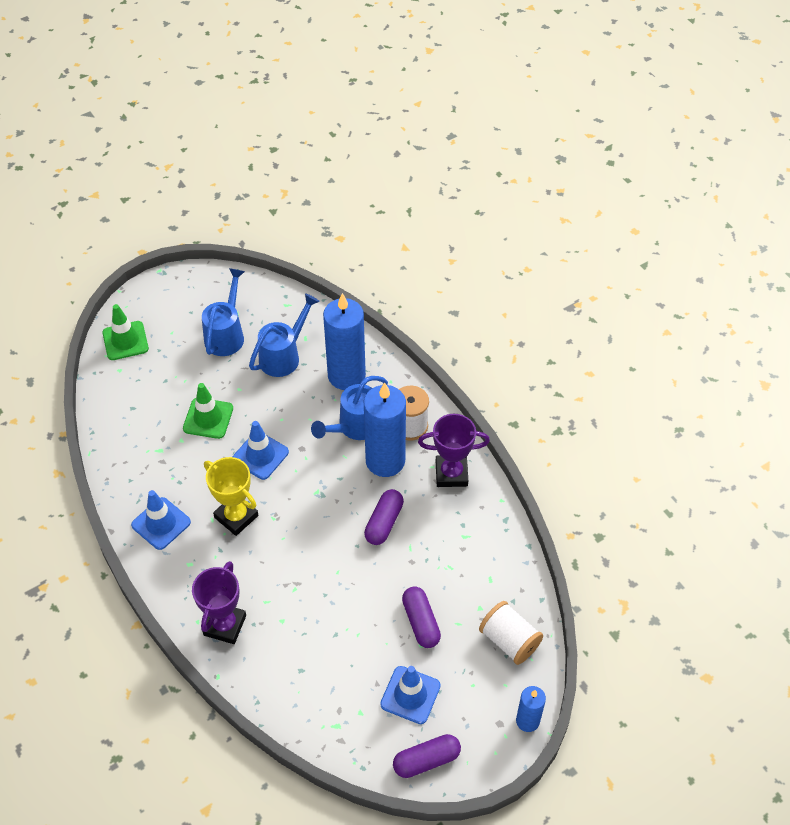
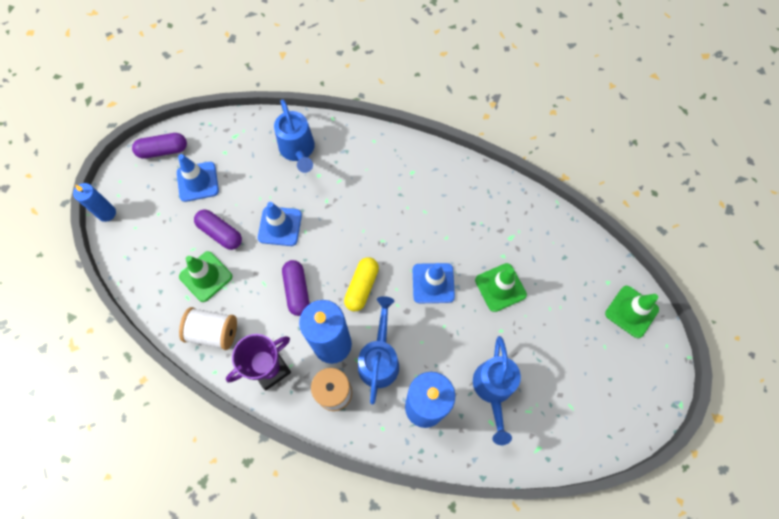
camera: 145 degrees right, 15 degrees up
blue traffic cone [131,490,191,550] -> blue traffic cone moved to [258,202,302,246]
purple trophy [192,561,246,644] -> none
blue watering can [202,268,245,356] -> blue watering can moved to [274,99,315,173]
yellow trophy [204,457,258,536] -> none
purple capsule [393,734,461,778] -> purple capsule turned 45 degrees clockwise [132,133,187,159]
white spool [479,601,543,665] -> white spool moved to [179,307,237,350]
none -> green traffic cone [179,251,232,302]
none -> yellow capsule [344,257,379,311]

